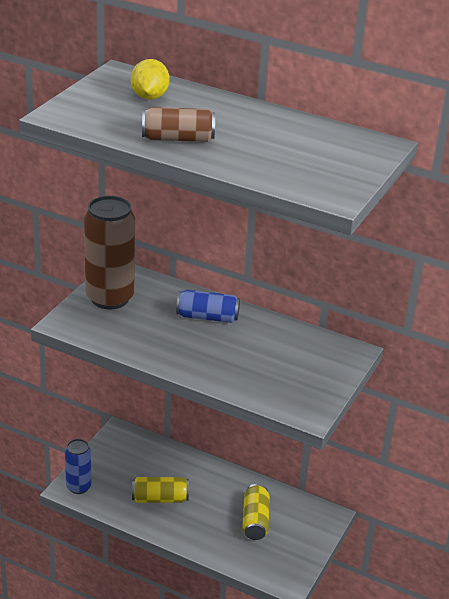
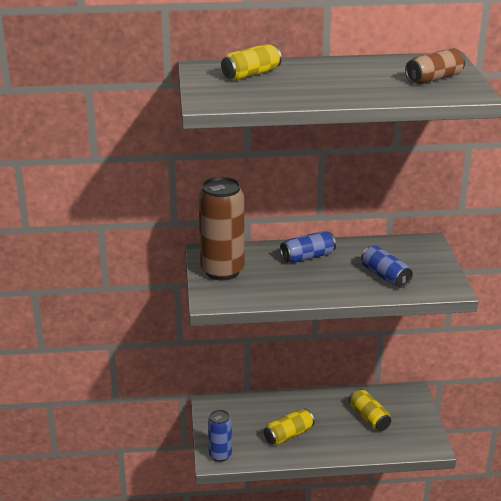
camera: 30 degrees left, 5 degrees down
yellow lemon [131,59,170,100] -> yellow can [221,44,282,81]
brown can [142,107,215,142] -> brown can moved to [405,48,465,84]
none -> blue can [361,245,413,288]

